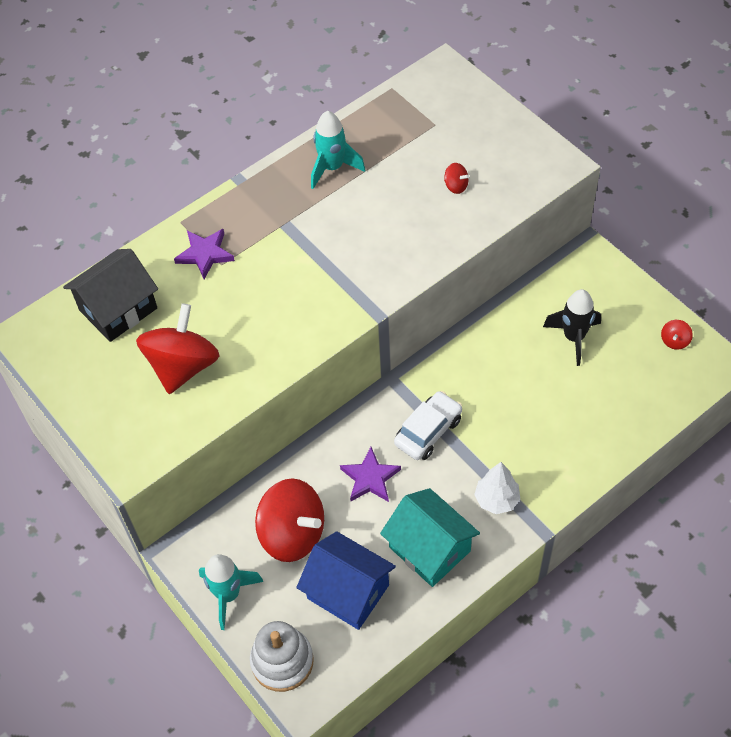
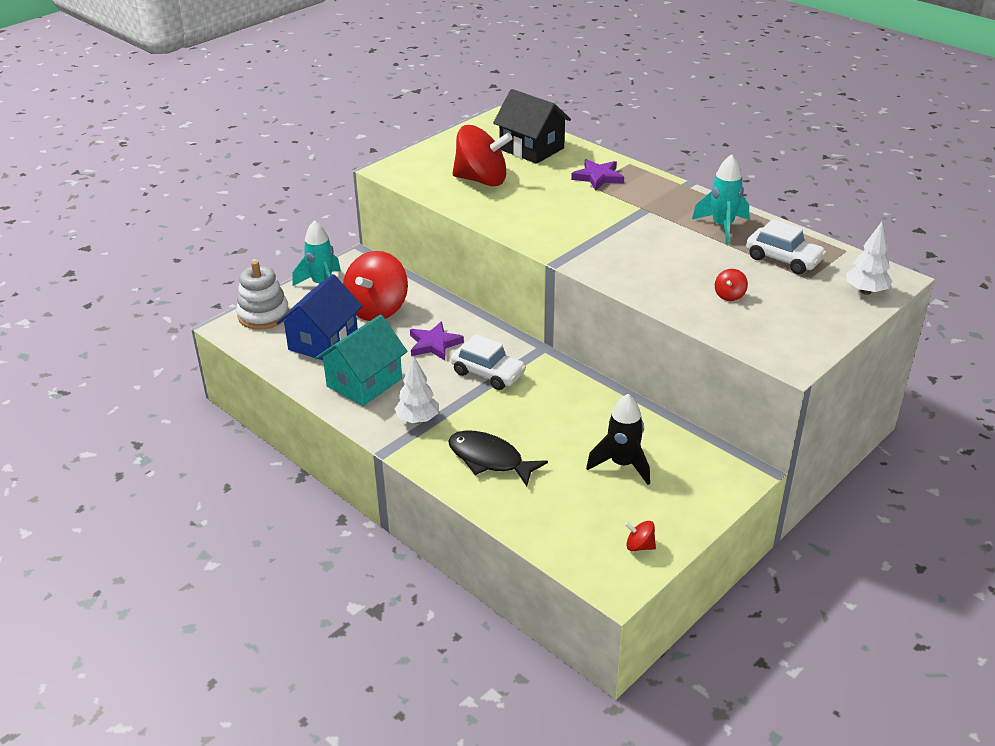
camera: 80 degrees right, 20 degrees down
none -> black fish [448,430,548,486]
none -> white car [746,219,827,274]
none -> white tree [846,222,892,295]

